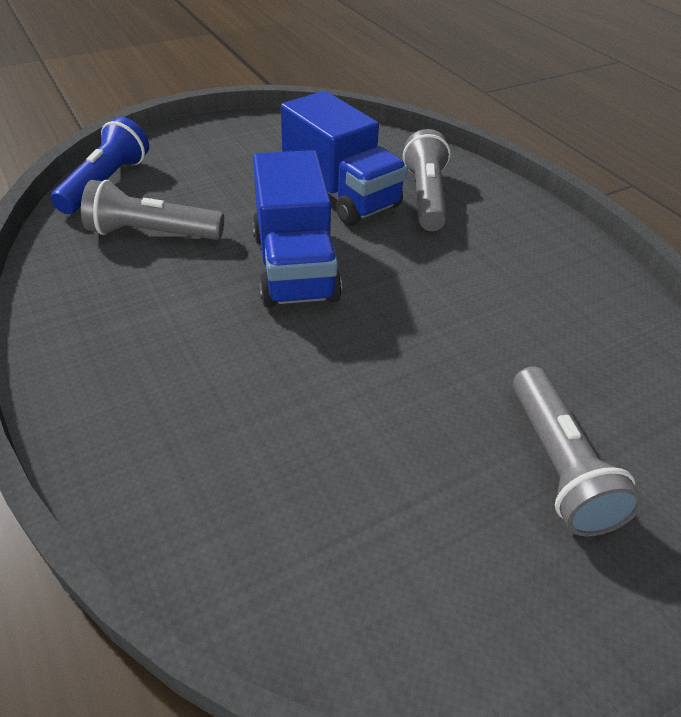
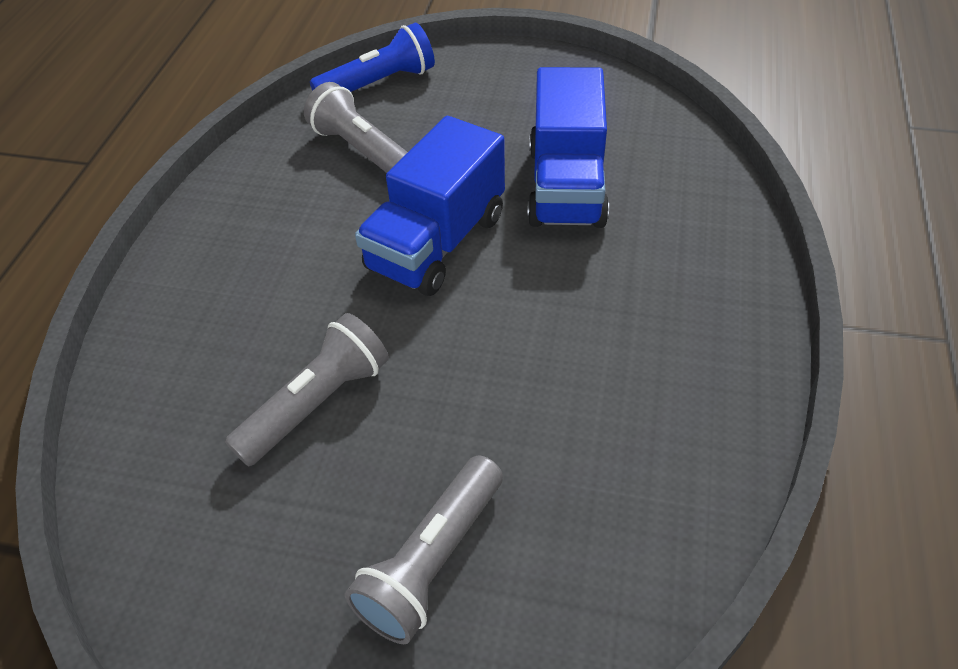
camera: 45 degrees right, 5 degrees up
grey flashlight [403,129,450,231] -> grey flashlight moved to [225,313,389,466]

